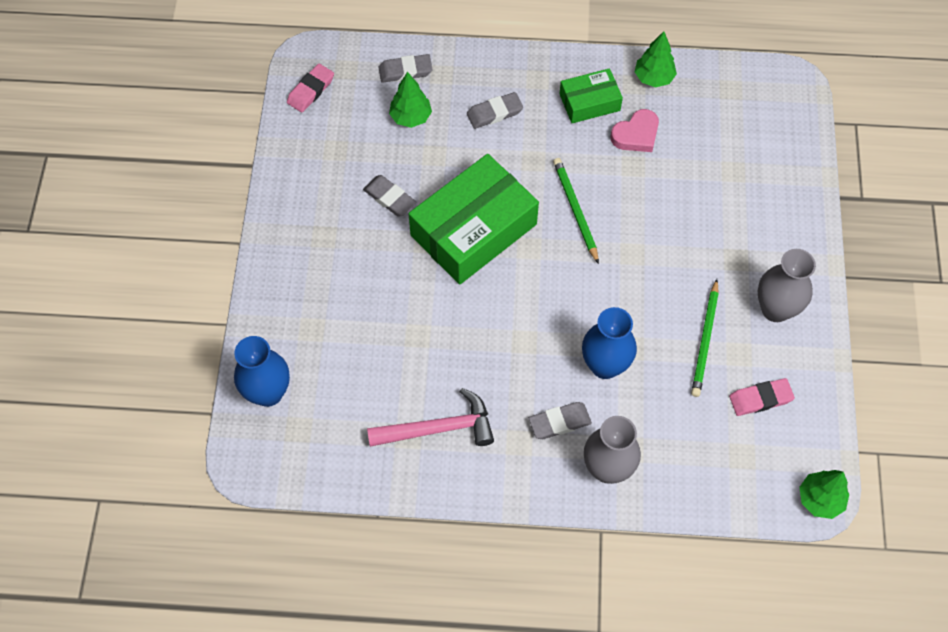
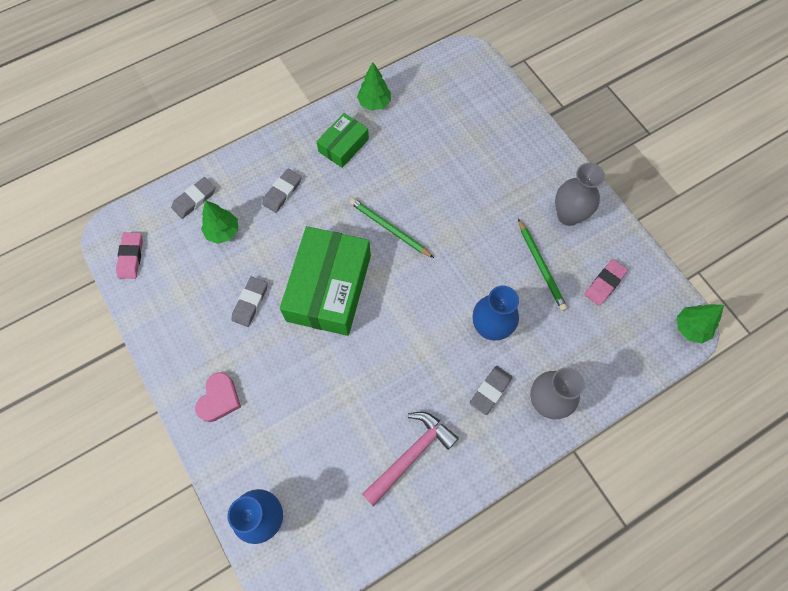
camera: 35 degrees left, 5 degrees up
grey eraser [363,175,416,217] -> grey eraser turned 75 degrees counterclockwise [232,277,267,327]
pink heart [610,109,659,152] -> pink heart moved to [195,372,241,422]

